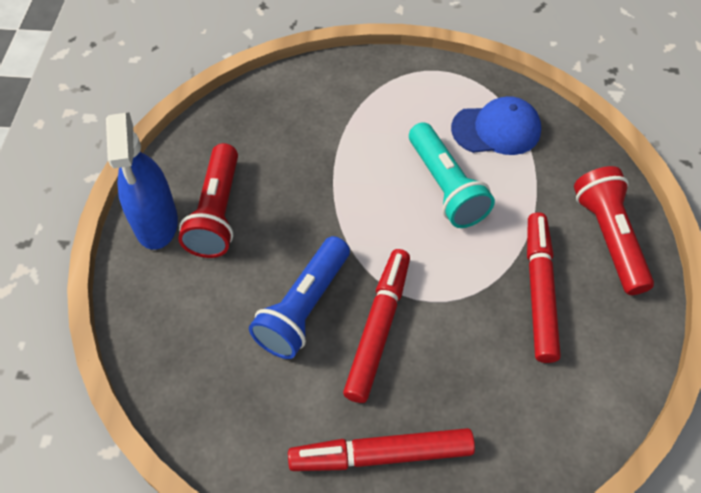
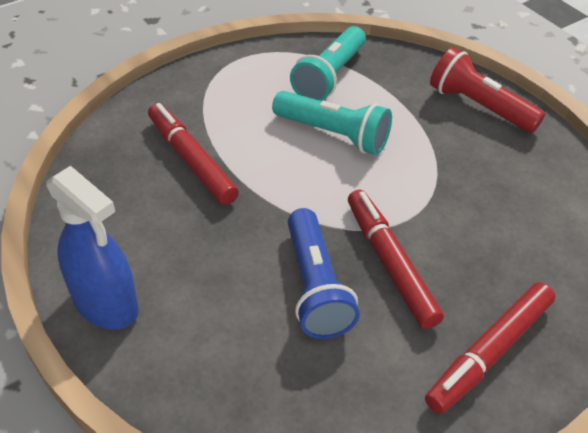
camera: 40 degrees left, 10 degrees down
red flashlight [178,143,238,258] -> none
blue cap [451,96,541,155] -> turquoise flashlight [290,26,366,101]
red marker [527,212,561,363] -> red marker moved to [148,103,239,205]

